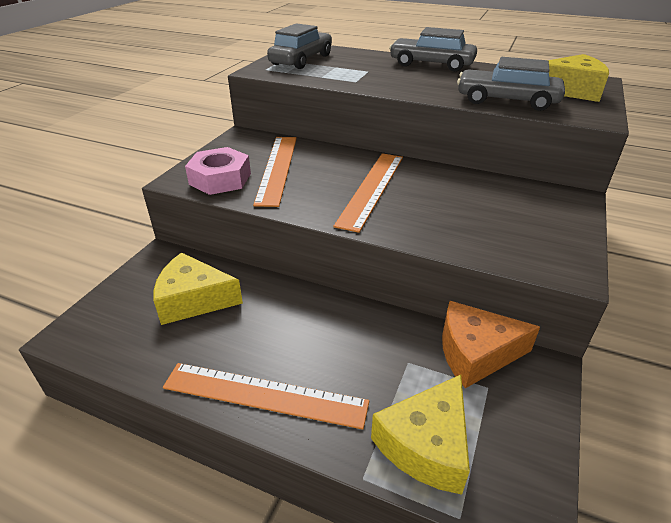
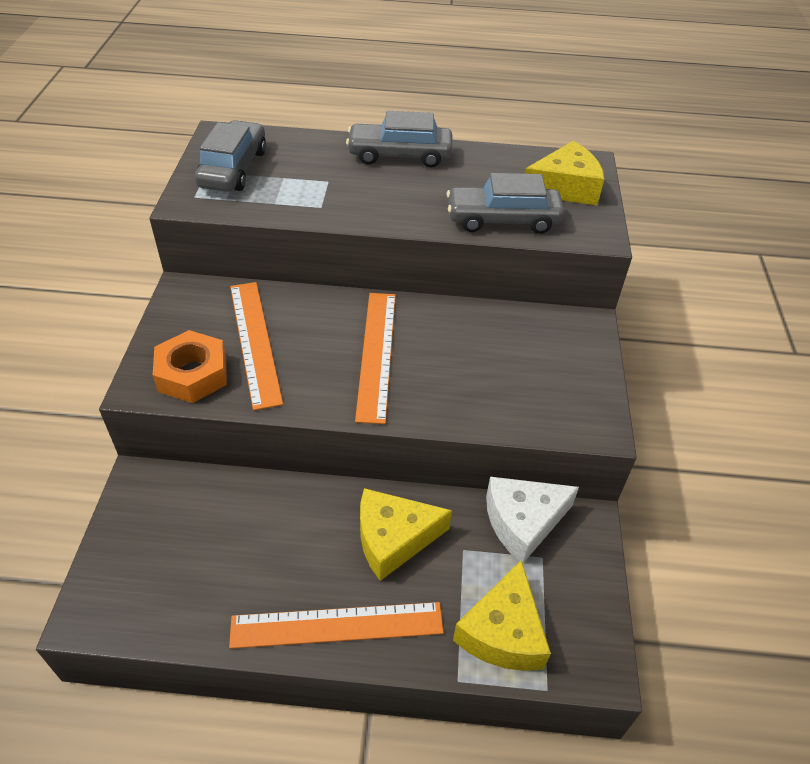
camera: 20 degrees left, 10 degrees up
yellow cheese [154,252,243,325] -> yellow cheese moved to [360,488,452,581]
pink nut [185,147,251,195] -> orange nut [153,330,227,403]
orange cheese [442,301,540,388] -> white cheese [486,477,579,563]

